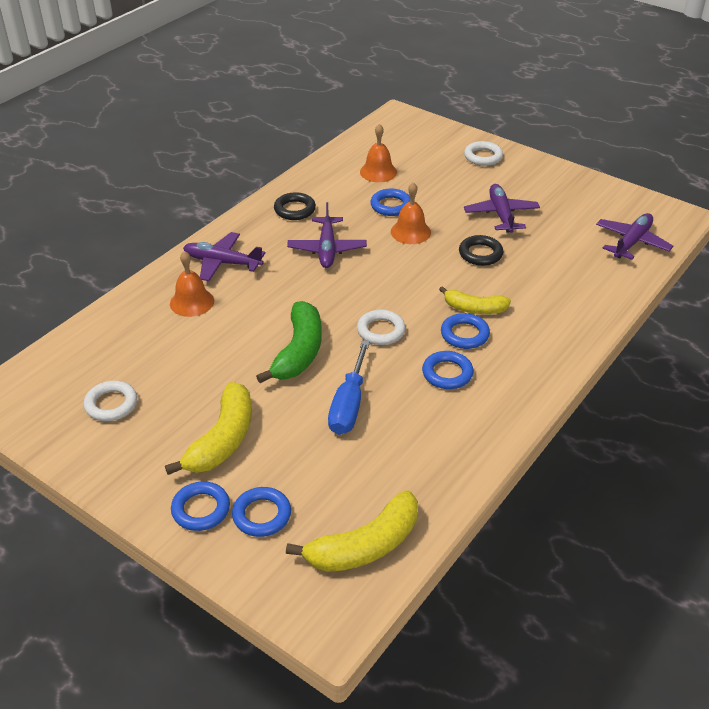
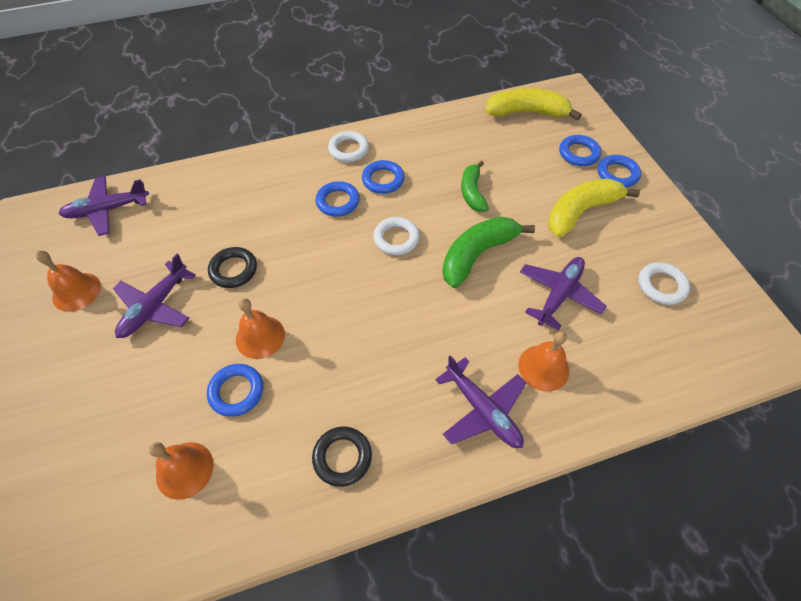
camera: 145 degrees left, 15 degrees up
purple plane [287,202,367,268] -> purple plane moved to [520,257,607,331]
blue screwdriver [328,340,370,435] -> green banana [461,161,489,212]
yellow banana [439,286,511,314] -> none
white ring [464,141,503,166] -> white ring moved to [328,131,369,162]
none -> orange bell [36,251,101,312]

